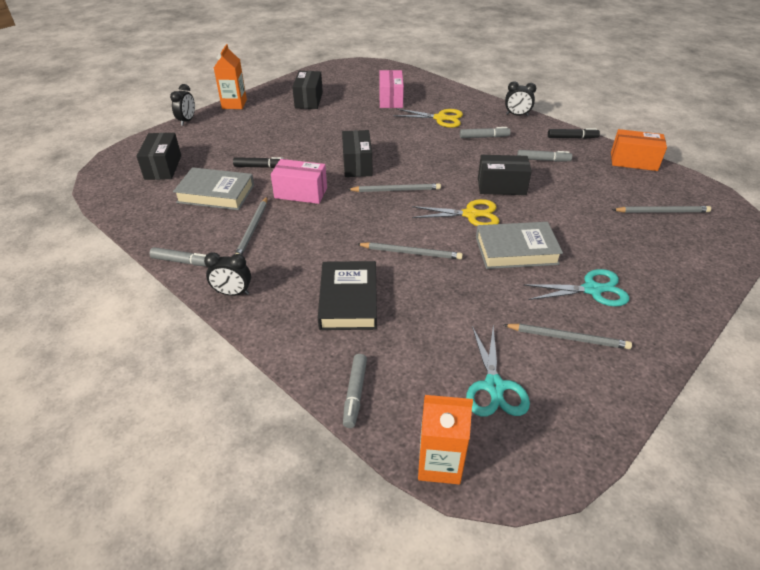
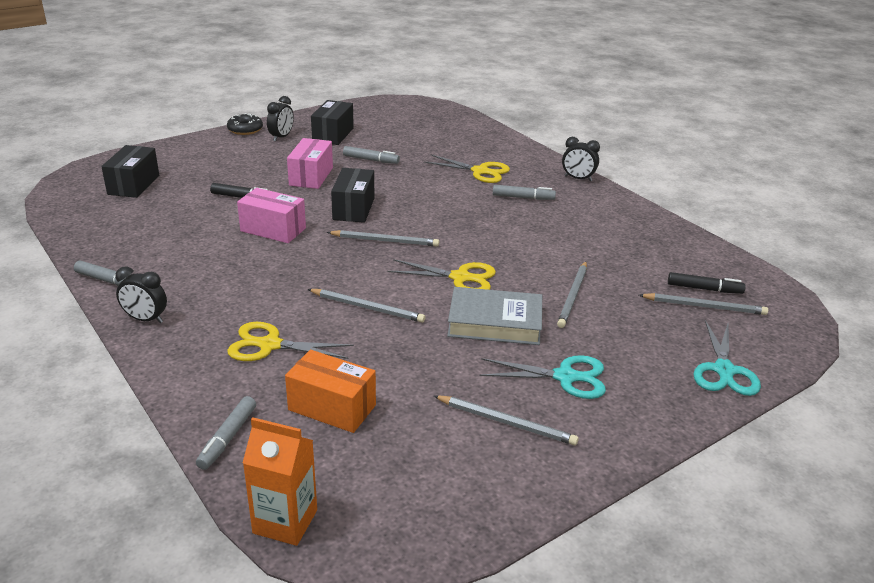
camera: 10 degrees right, 10 degrees down
black clock [170,84,195,126] -> black clock moved to [267,96,294,142]
grey book [173,167,254,210] -> none
orange carton [214,44,247,109] -> black donut [227,113,263,135]
grey pencil [235,197,268,255] -> grey pencil moved to [557,261,587,328]
black book [318,261,377,330] -> yellow scissors [227,322,354,361]
pink box [379,70,404,108] -> pink box moved to [287,138,333,189]
turquoise scissors [466,326,530,417] -> turquoise scissors moved to [693,320,761,396]
black box [478,155,532,195] -> none
grey marker [517,150,572,162] -> grey marker moved to [343,146,400,164]
black marker [548,128,600,139] -> black marker moved to [668,272,746,294]
orange box [611,129,667,171] -> orange box moved to [285,350,376,433]

